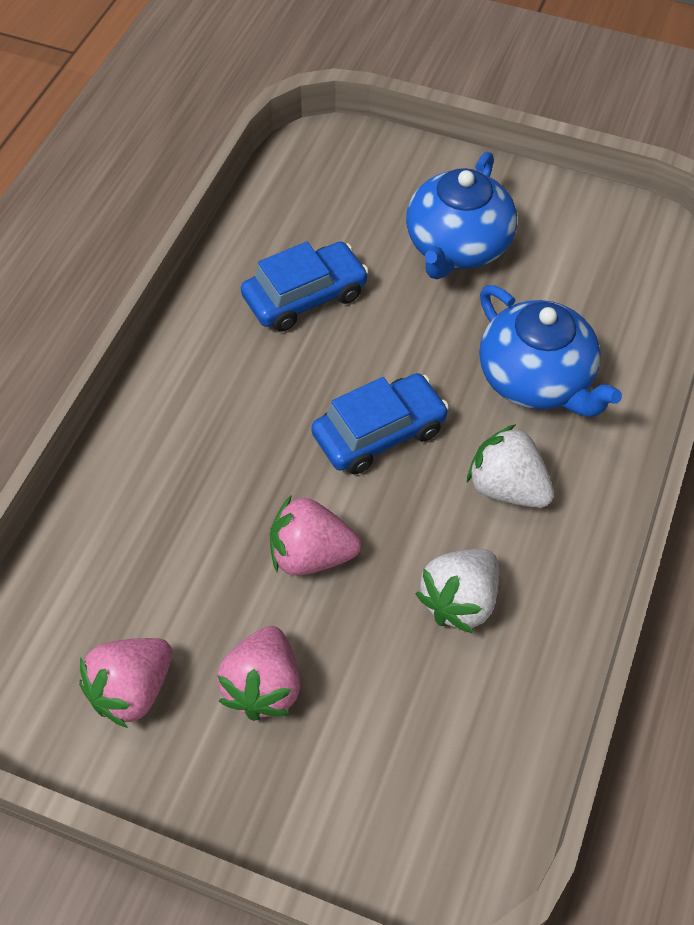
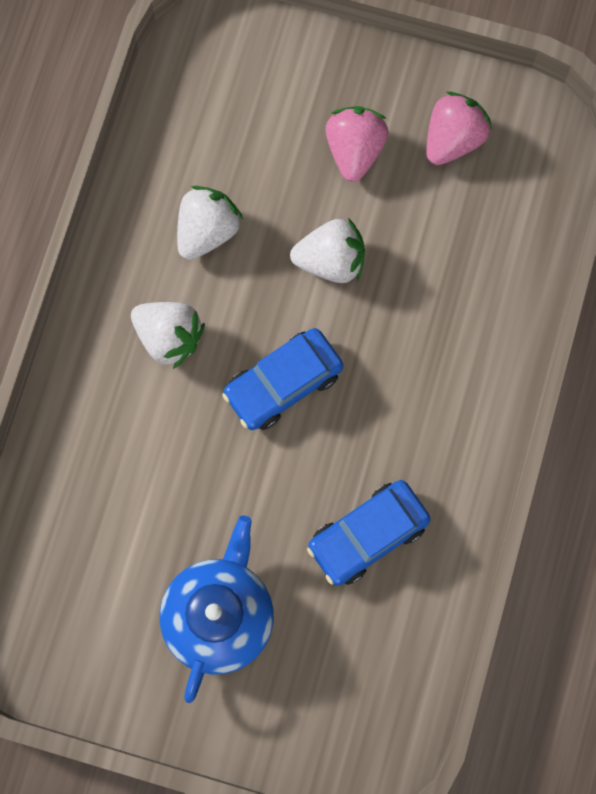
camera: 175 degrees right, 20 degrees up
pink strawberry [270,496,361,575] -> white strawberry [290,218,365,283]
blue teapot [479,285,622,417] -> none

